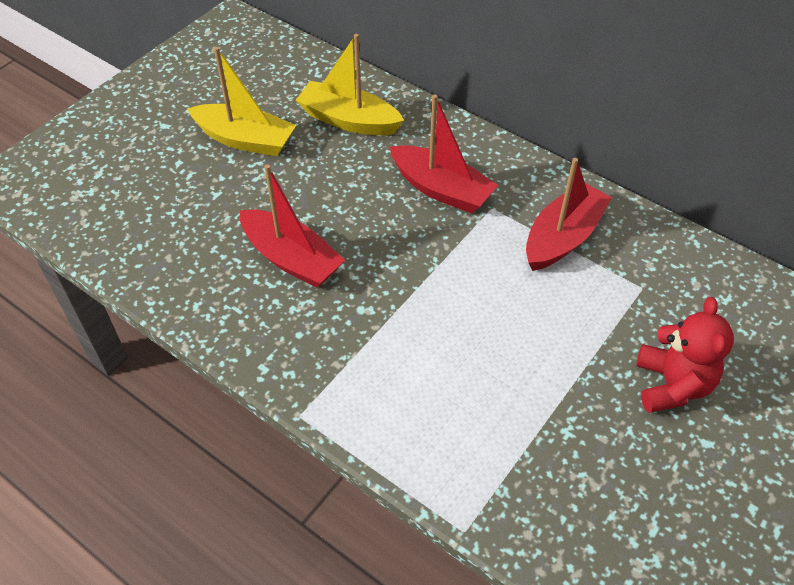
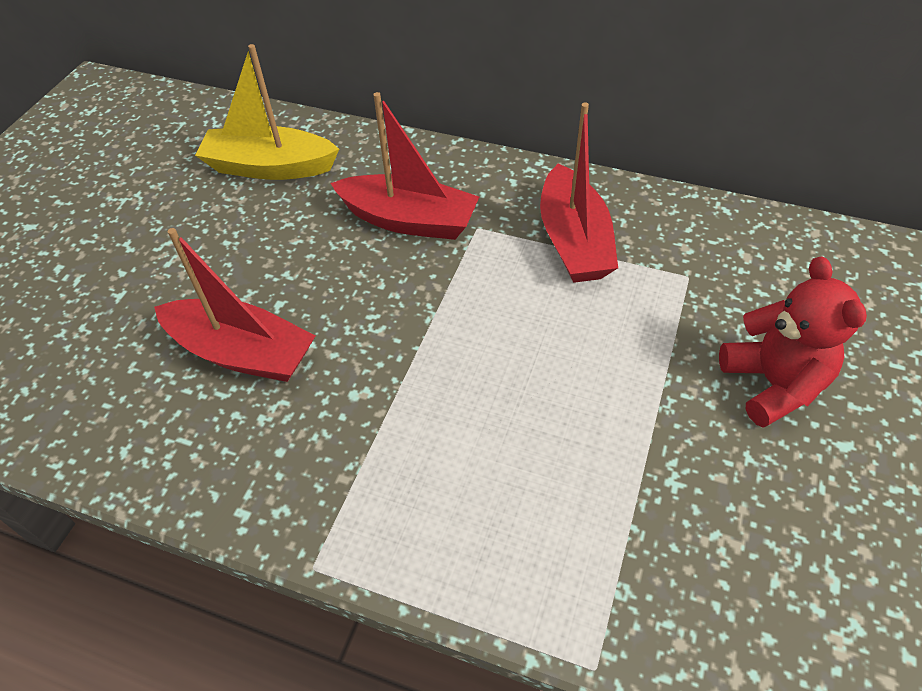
camera: 15 degrees left, 0 degrees up
yellow boat [187,47,296,156] -> none
red boat [526,158,612,271] -> red boat turned 150 degrees clockwise [540,103,618,283]

